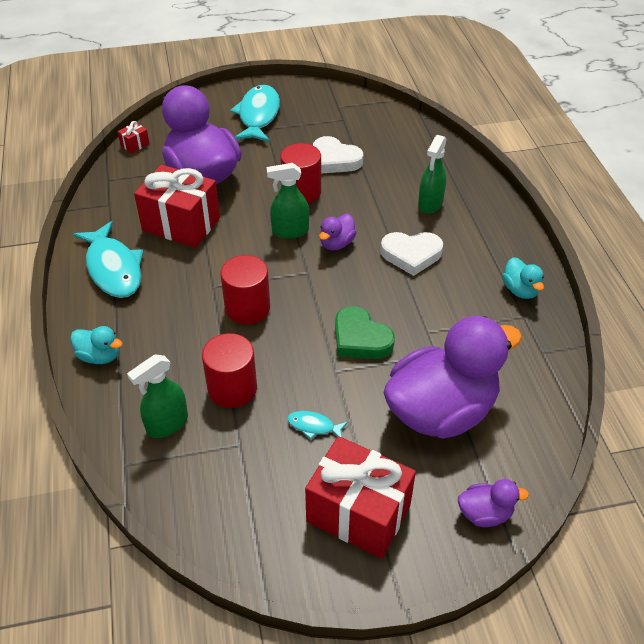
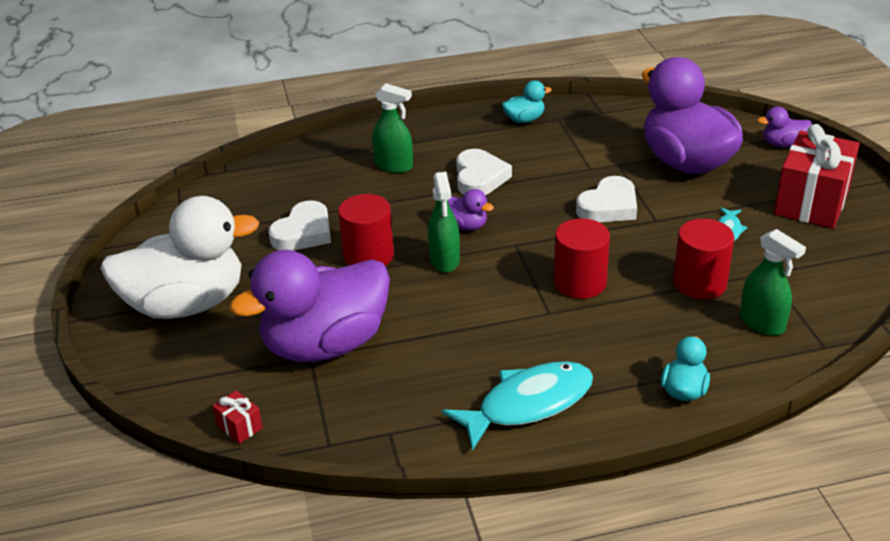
camera: 90 degrees left, 10 degrees down
red gift [134,165,220,248] -> none
turquoise fish [230,85,280,142] -> white duck [100,196,260,319]
green heart [335,306,395,359] -> white heart [576,176,637,222]
purple duck [458,479,529,527] -> purple duck turned 90 degrees counterclockwise [757,107,812,147]

